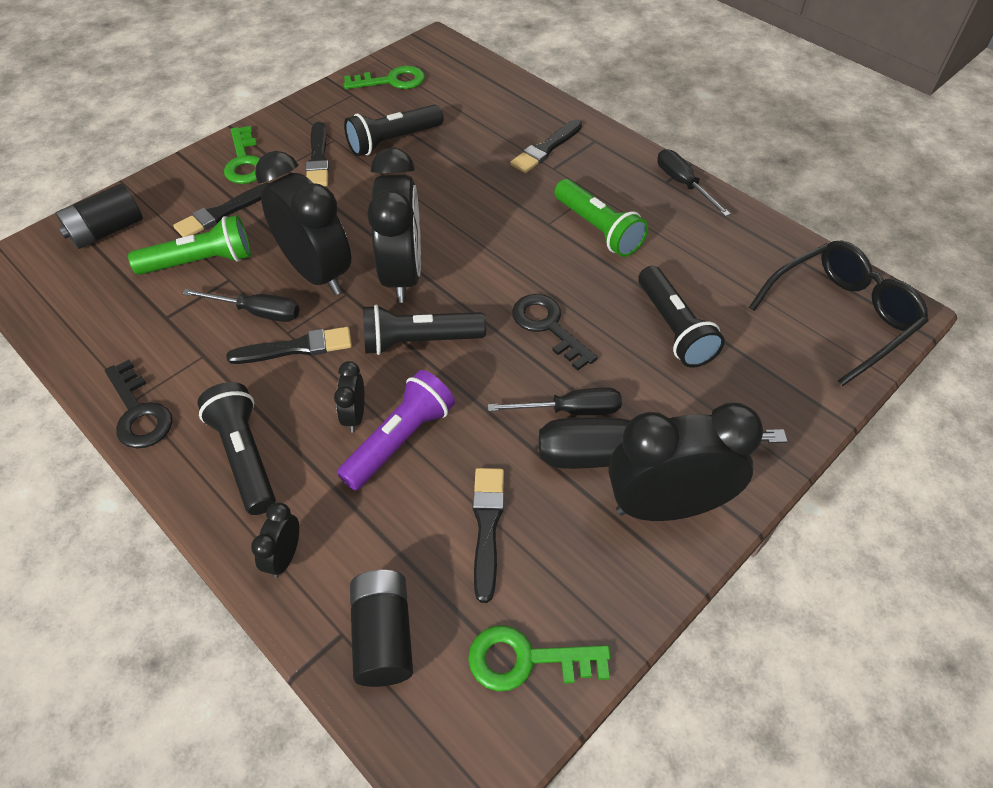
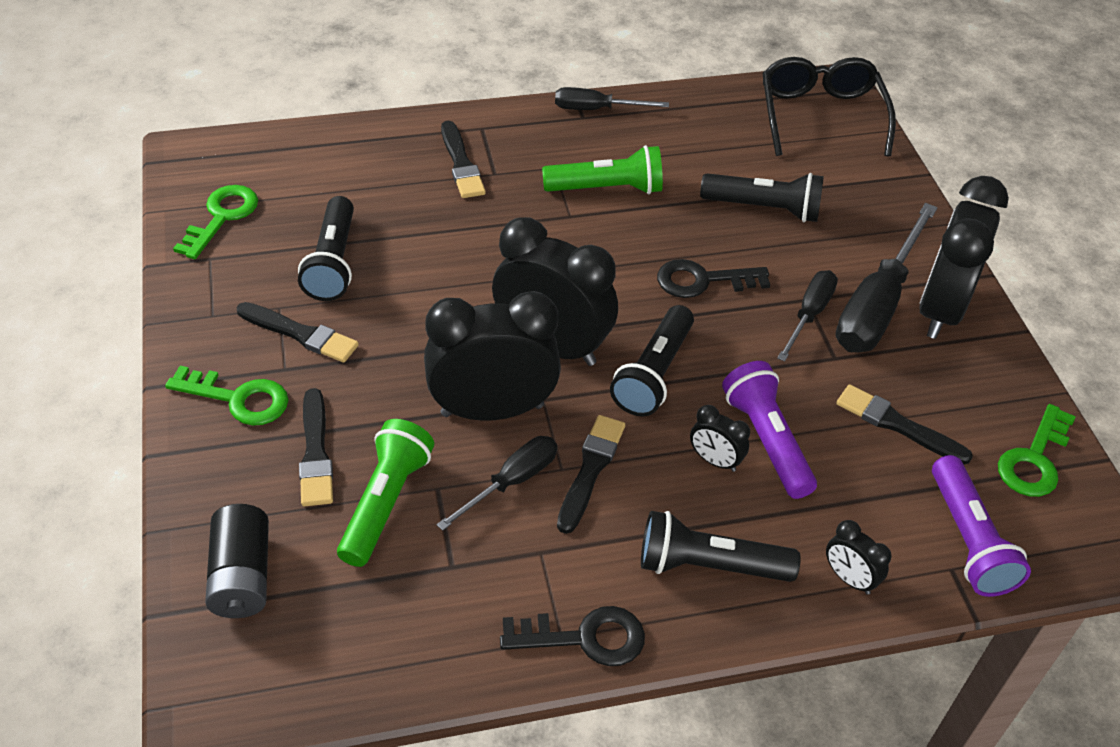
camera: 60 degrees left, 5 degrees down
black battery [350,570,413,687] -> purple flashlight [932,455,1031,597]

